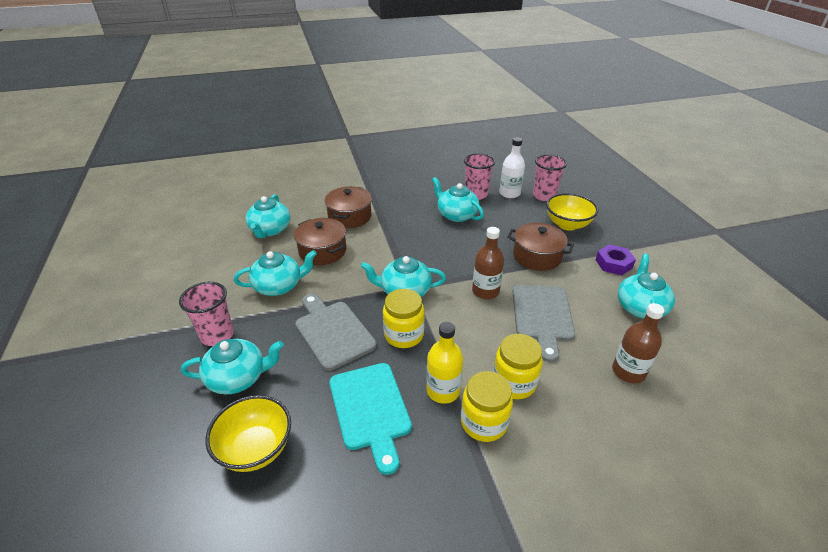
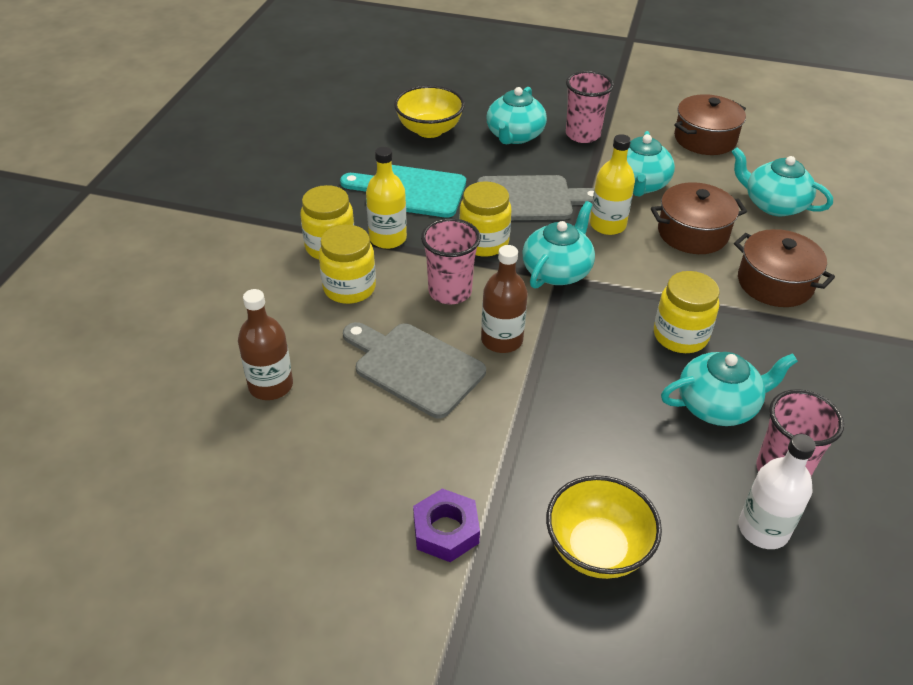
camera: 120 degrees right, 5 degrees up
brown pot [507,223,574,271] -> brown pot moved to [674,94,746,155]
pink cup [533,154,567,201] -> pink cup moved to [421,218,481,304]
turquoise teapot [618,254,675,318] -> none
none -> yellow bottle [590,134,635,235]
none -> yellow jar [654,271,720,353]

